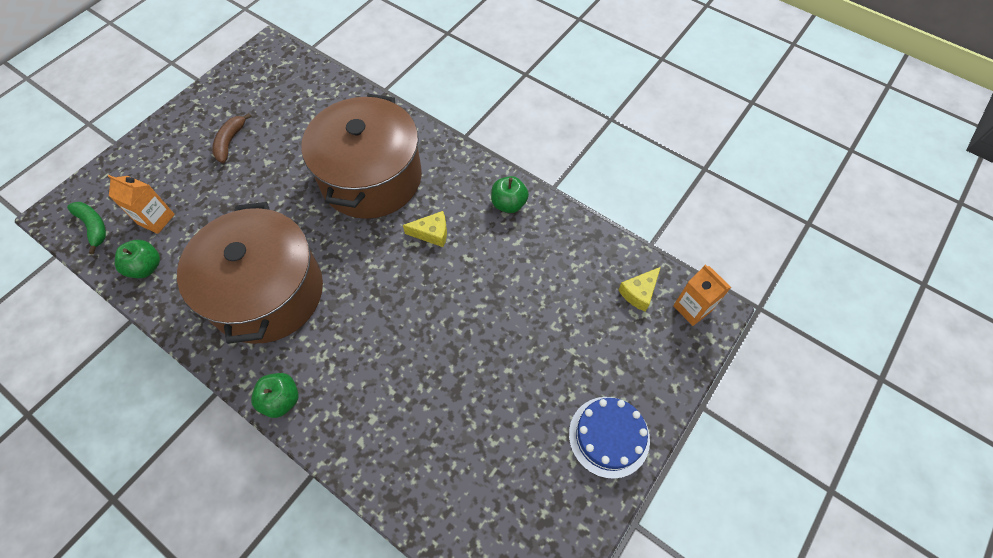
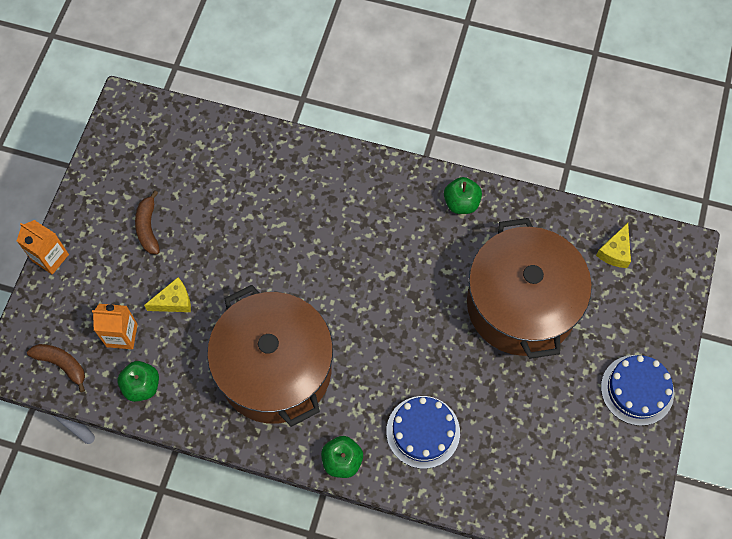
camera: 20 degrees left, 5 degrees up
green banana [67,202,106,254] -> brown banana [27,344,85,392]
brown pot [301,94,422,219] -> brown pot moved to [467,218,592,359]
yellow cheese [403,211,447,247] -> yellow cheese moved to [144,277,191,312]
orange carton [673,265,731,326] -> orange carton moved to [17,220,69,275]
none -> blue cake [386,396,460,469]

